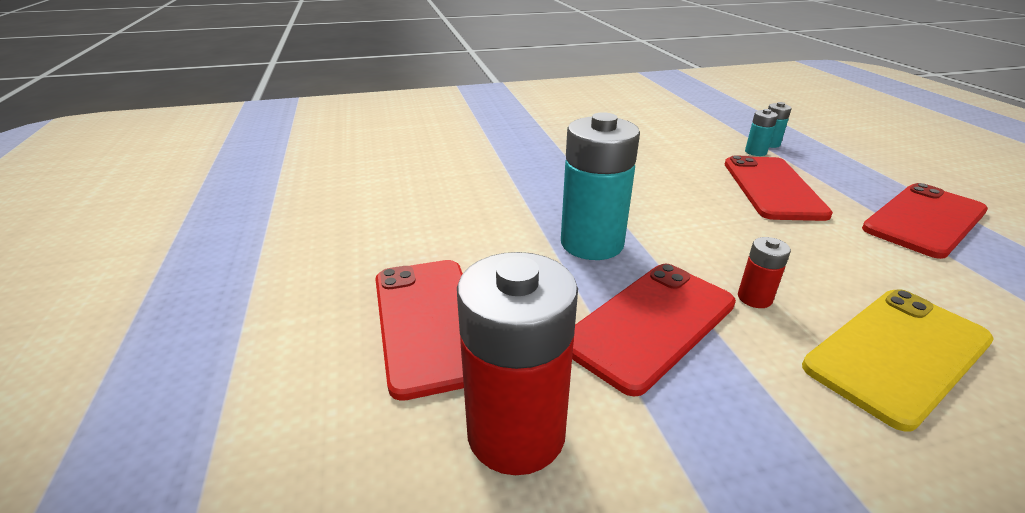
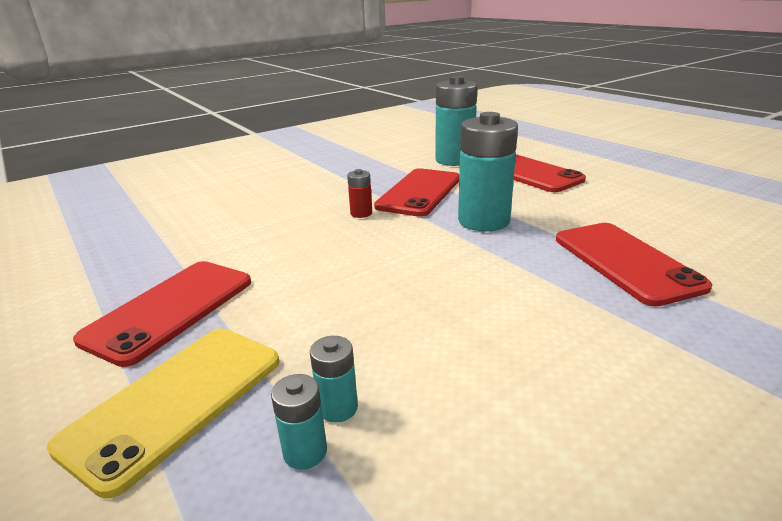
camera: 160 degrees right, 5 degrees down
red battery [457,252,578,475] -> turquoise battery [435,76,478,166]
red phone [725,156,833,221] -> red phone moved to [556,223,712,307]
yellow phone [802,289,994,432] -> yellow phone moved to [47,328,279,499]

